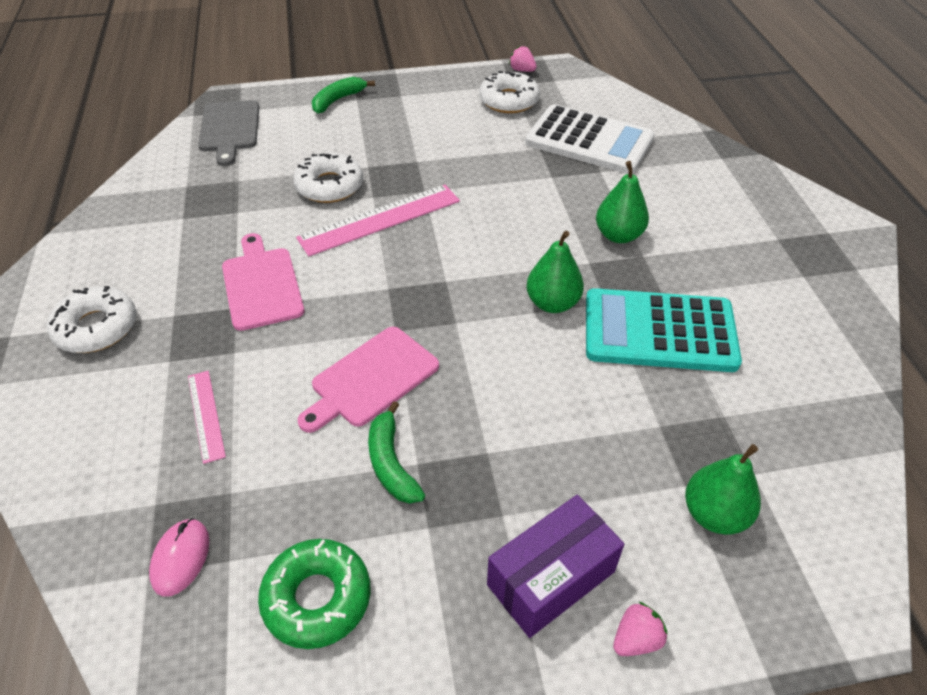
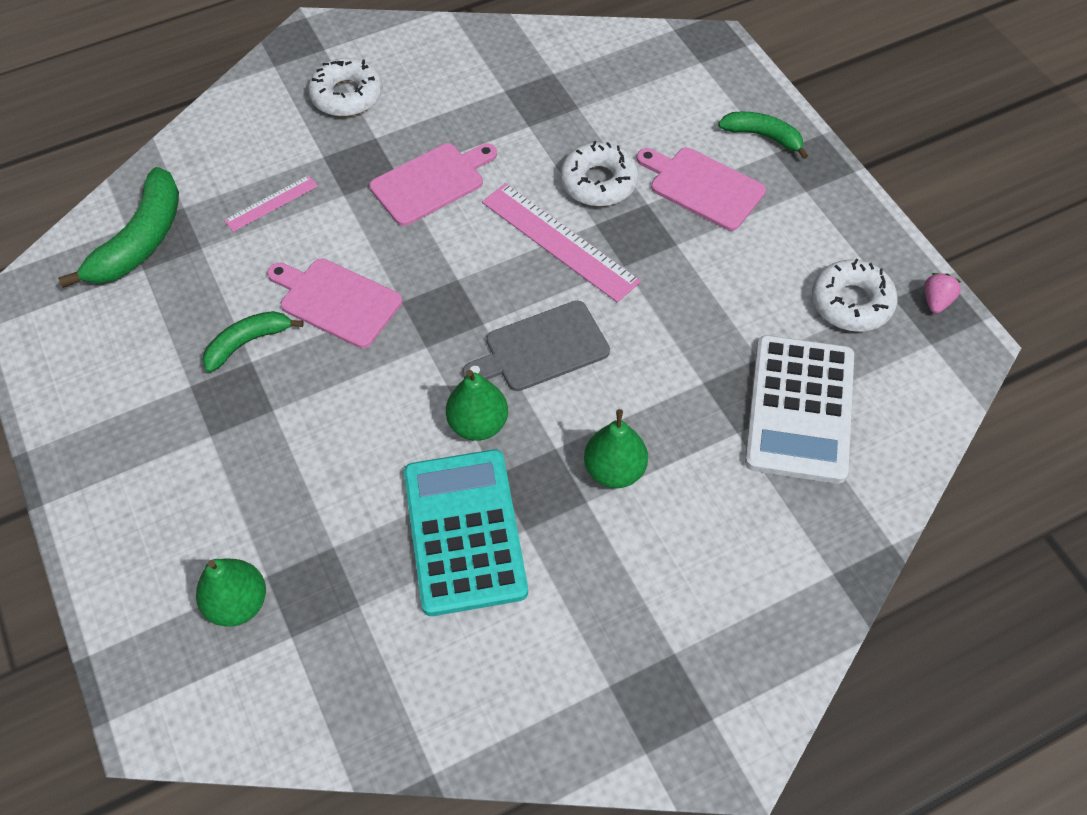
camera: 75 degrees right, 10 degrees up
pink mouse [149,518,209,597] -> green banana [58,167,179,288]
grey cutting board [198,100,259,166] -> grey cutting board moved to [463,301,610,391]
green donut [258,539,371,649] -> none
purple box [487,495,624,638] -> none
pink strawberry [613,602,667,656] -> none
none -> pink cutting board [637,148,766,231]

